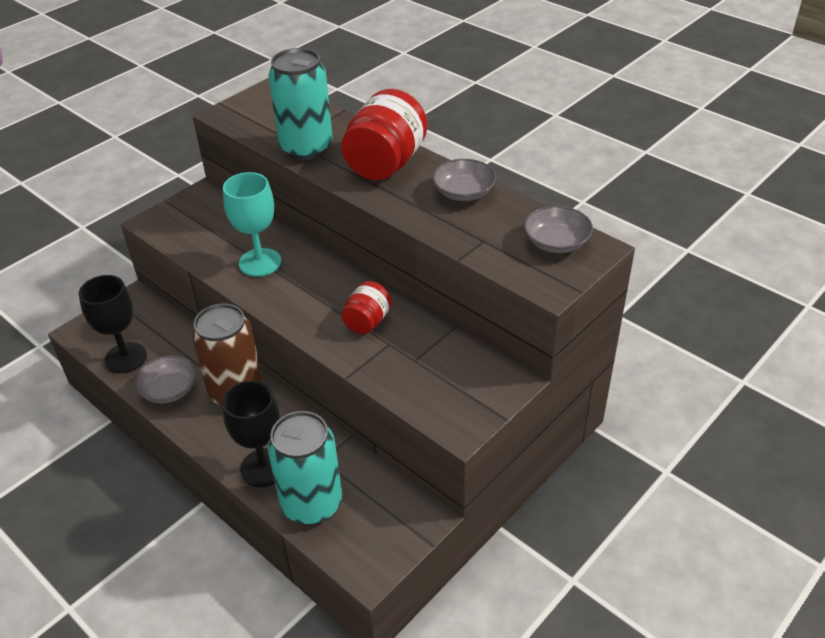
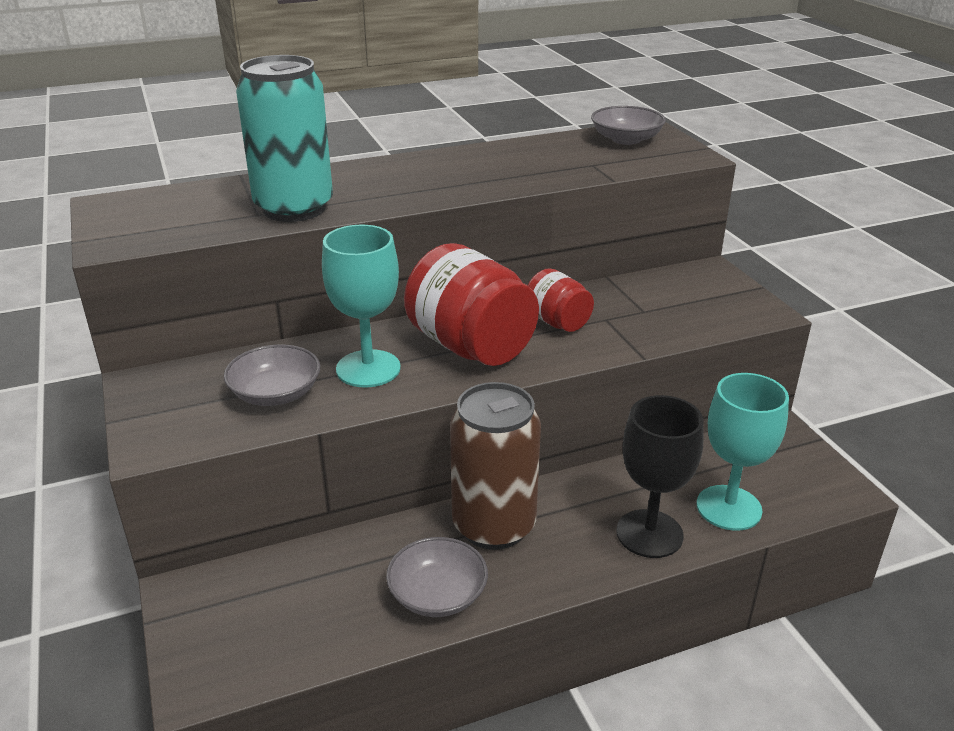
camera: 65 degrees left, 10 degrees down
black goblet [79,275,147,373] -> none
turquoise can [268,411,342,525] -> turquoise goblet [696,373,789,531]
red jar [341,89,428,180] -> red jar moved to [404,243,539,366]
grey bowl [432,159,496,201] -> grey bowl moved to [224,344,320,406]

